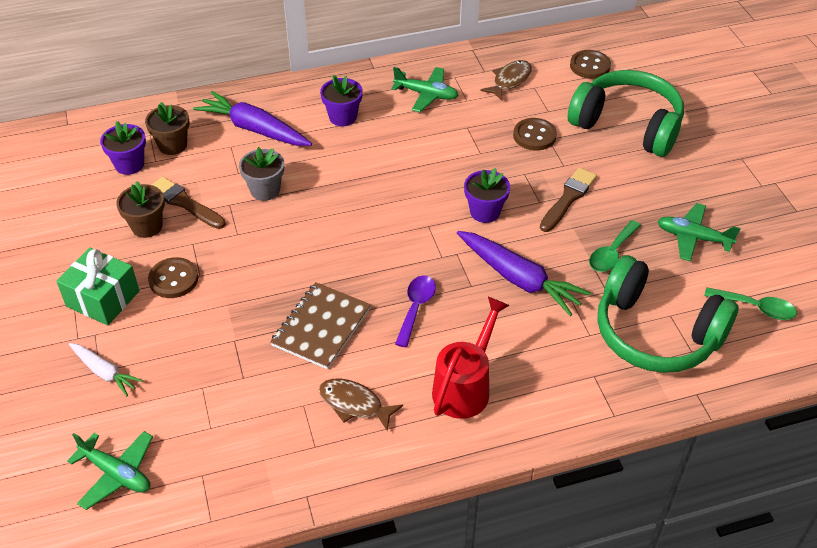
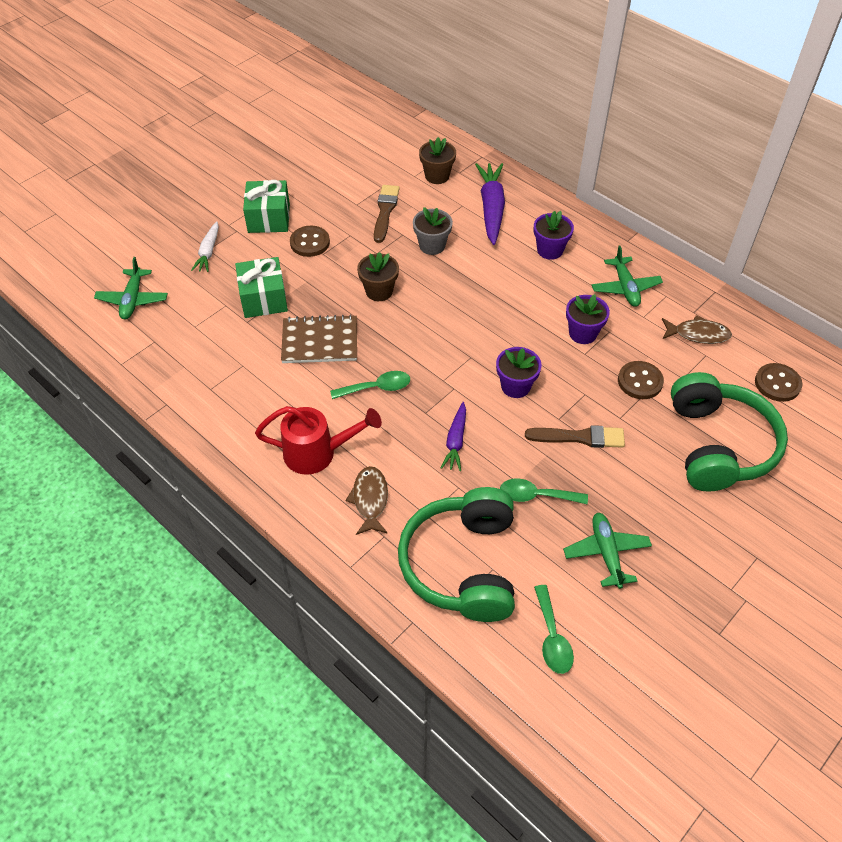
camera: 60 degrees right, 5 degrees up
purple flower pot [100,121,146,175] -> purple flower pot moved to [566,294,610,344]
brown flower pot [116,181,165,238] -> brown flower pot moved to [357,252,399,301]
brown fish [319,378,403,432] -> brown fish moved to [346,466,388,535]
purple spoon [395,275,436,347] -> green spoon [330,371,410,399]
purple carrot [457,231,591,316] -> purple carrot [441,402,466,471], size x0.58
none -> green gift [235,257,288,318]

